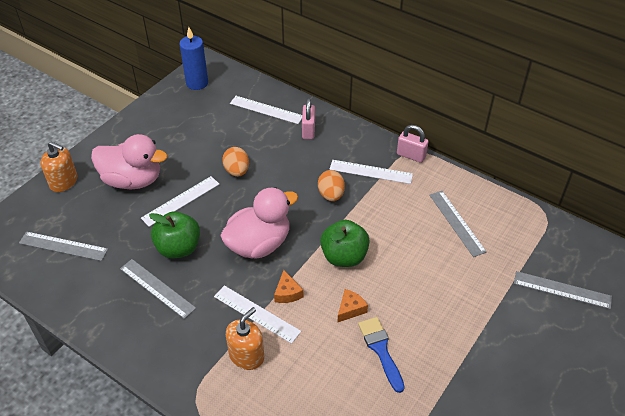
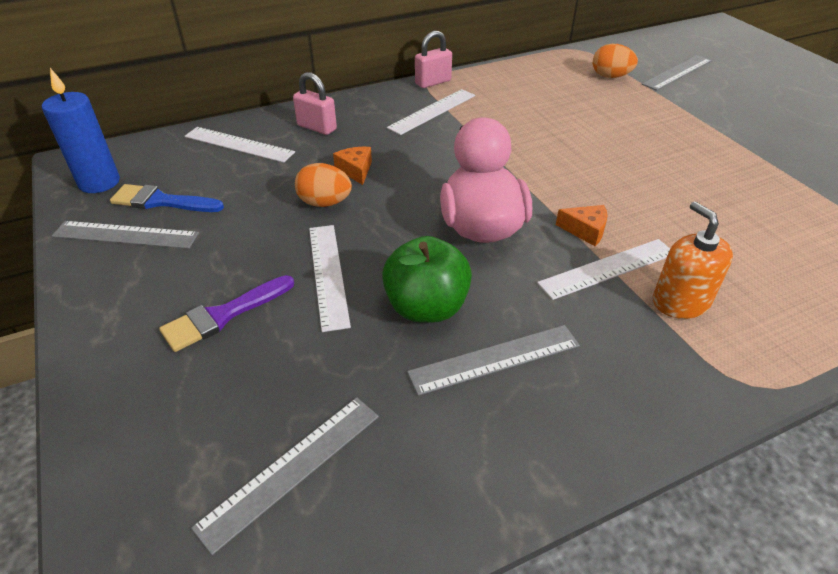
camera: 60 degrees left, 5 degrees down
orange soap dispenser [41,141,77,192] -> none
pink duck [91,134,167,190] -> purple brush [159,275,294,352]
white ruler [230,96,302,124] -> white ruler turned 60 degrees clockwise [185,127,295,163]
orange egg [318,170,345,201] -> orange egg moved to [593,44,638,78]
green apple [320,220,370,267] -> none
orange cheese [337,289,368,323] -> orange cheese moved to [333,147,372,185]
blue brush [358,317,405,393] -> blue brush moved to [110,184,224,212]
grey ruler [430,191,487,257] -> grey ruler moved to [52,221,199,249]

